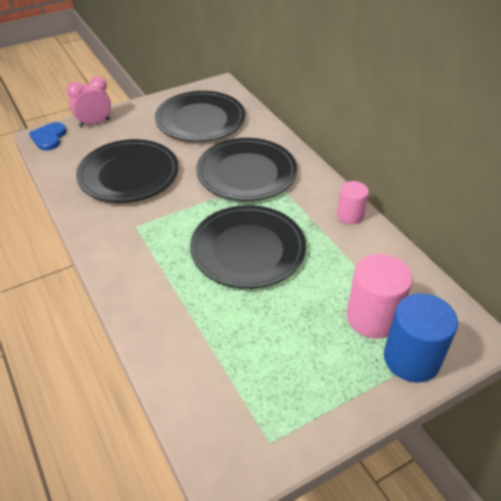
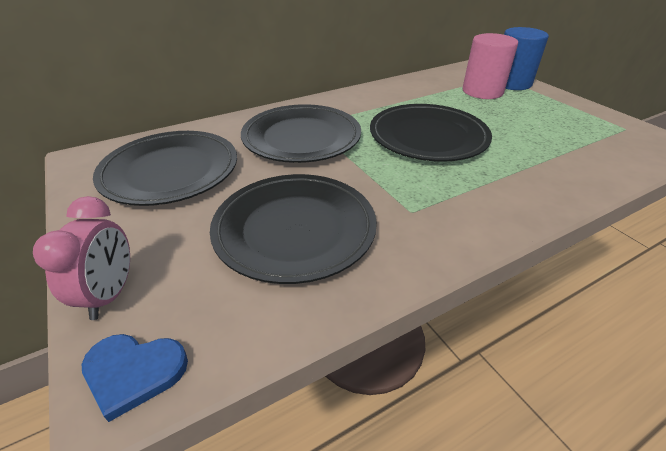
camera: 90 degrees left, 5 degrees down
pink clock [66,77,111,127] -> pink clock turned 150 degrees counterclockwise [33,196,130,320]
pink cylinder [337,181,369,224] -> none

